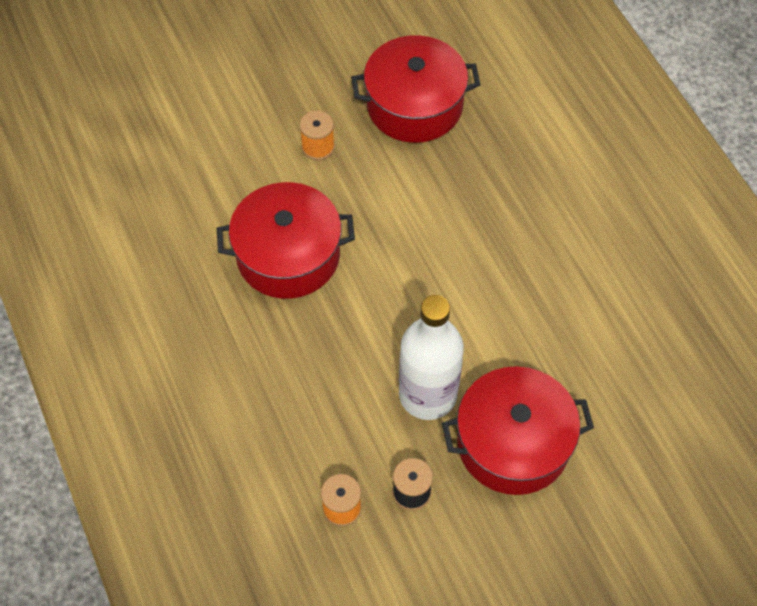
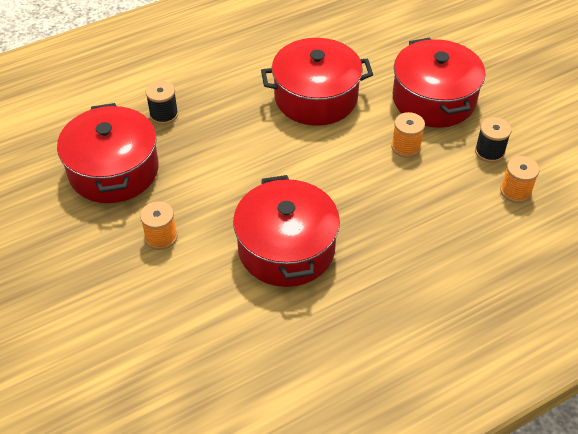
camera: 95 degrees left, 10 degrees down
white bottle [399,295,464,420] -> orange spool [391,112,425,158]
none -> black spool [145,81,178,125]
none -> red pot [261,38,373,126]

